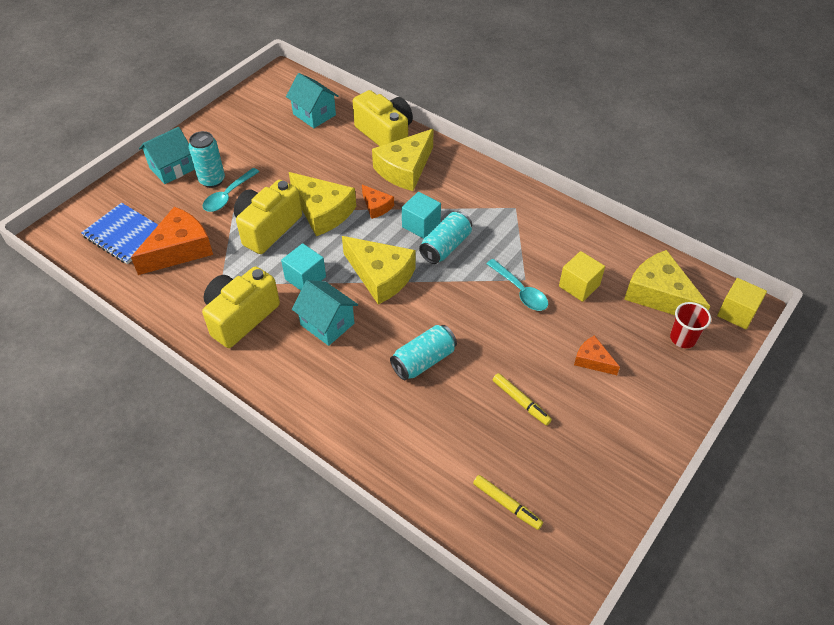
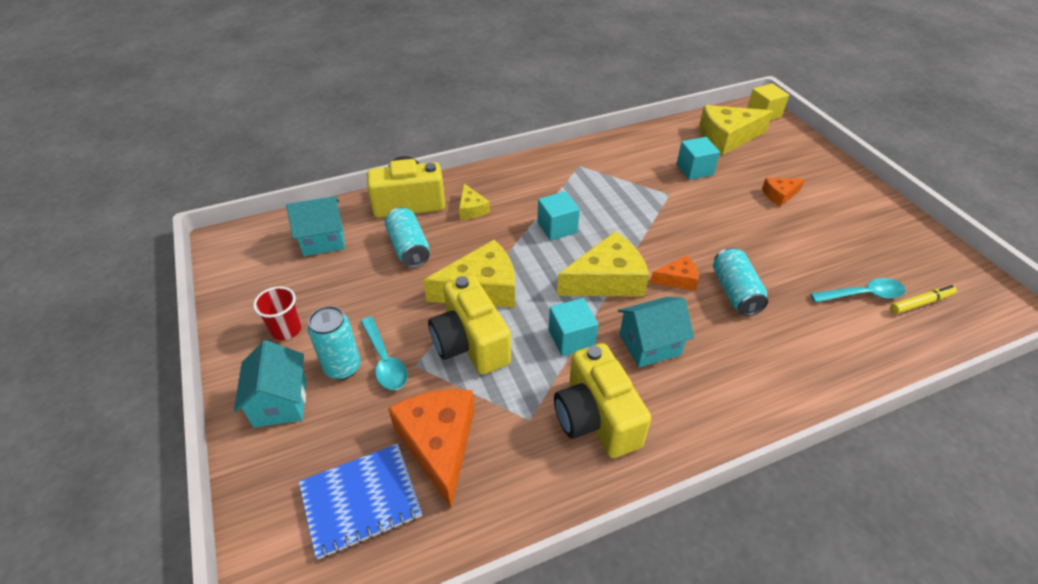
camera: 60 degrees left, 5 degrees down
orange cheese [362,185,394,219] -> orange cheese moved to [650,255,699,291]
yellow cheese [372,129,434,191] -> yellow cheese [459,184,490,219], size x0.52
turquoise can [419,211,472,264] -> turquoise can moved to [385,207,430,268]
turquoise spoon [486,259,548,311] -> turquoise spoon moved to [810,278,906,303]
yellow marker [493,373,552,425] -> none
yellow cube [559,251,605,302] -> turquoise cube [677,137,720,180]
red cup [670,302,711,348] -> red cup moved to [253,286,302,340]

